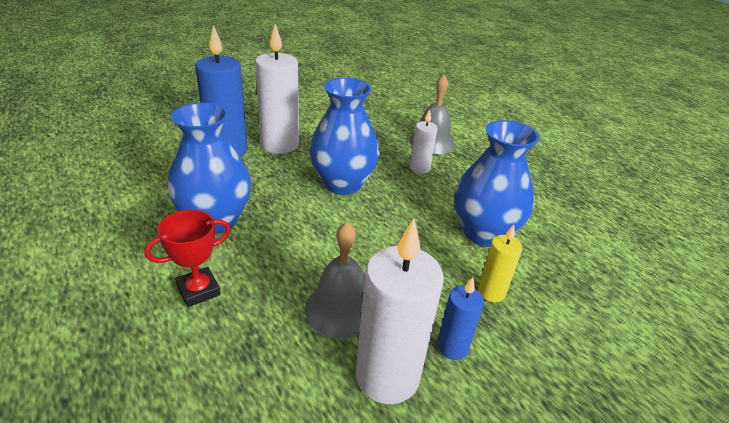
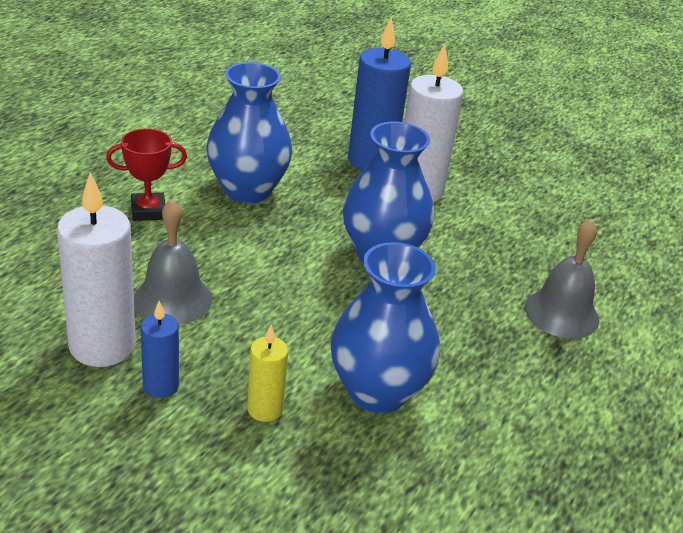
camera: 65 degrees right, 0 degrees up
red trophy [144,209,231,307] -> red trophy turned 45 degrees counterclockwise [106,128,187,221]
white candle [410,109,438,174] -> none

